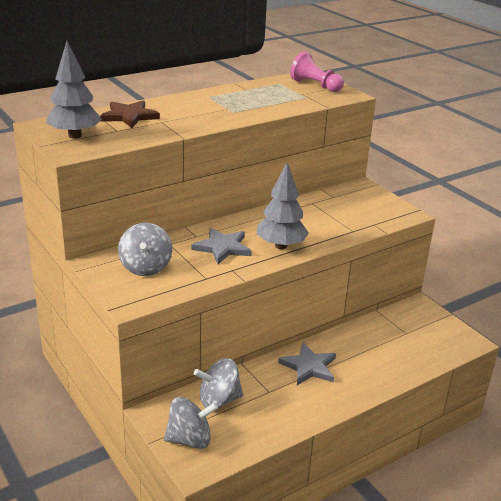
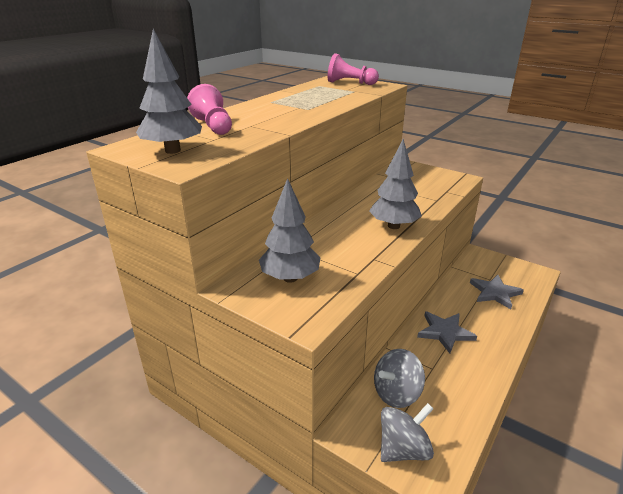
camera: 20 degrees left, 0 degrees up
brown star [100,100,160,128] -> pink pawn [187,84,232,135]
grey spinning top [118,223,172,276] -> grey tree [259,178,320,283]
grey star [192,228,251,264] -> grey star moved to [470,275,524,309]

